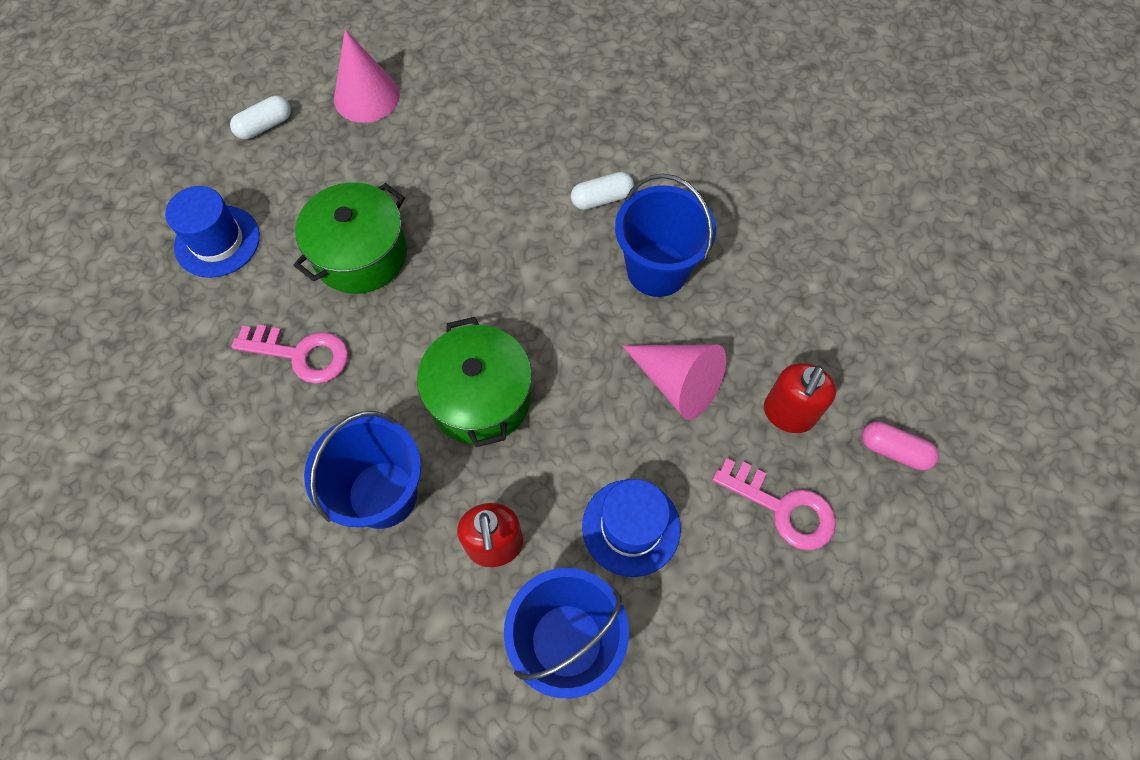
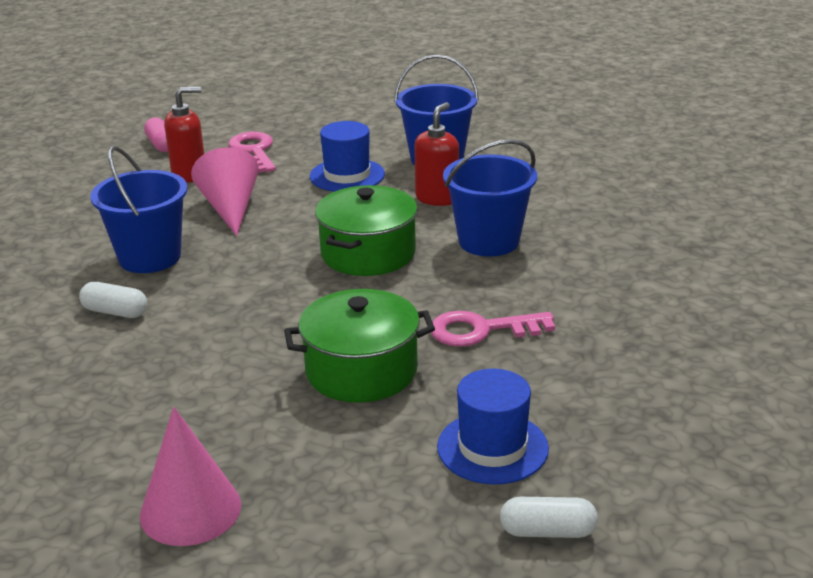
camera: 140 degrees left, 35 degrees down
white capsule [230,96,291,139] -> white capsule moved to [500,497,598,538]
pink key [232,324,348,384] -> pink key turned 60 degrees counterclockwise [431,311,555,347]

